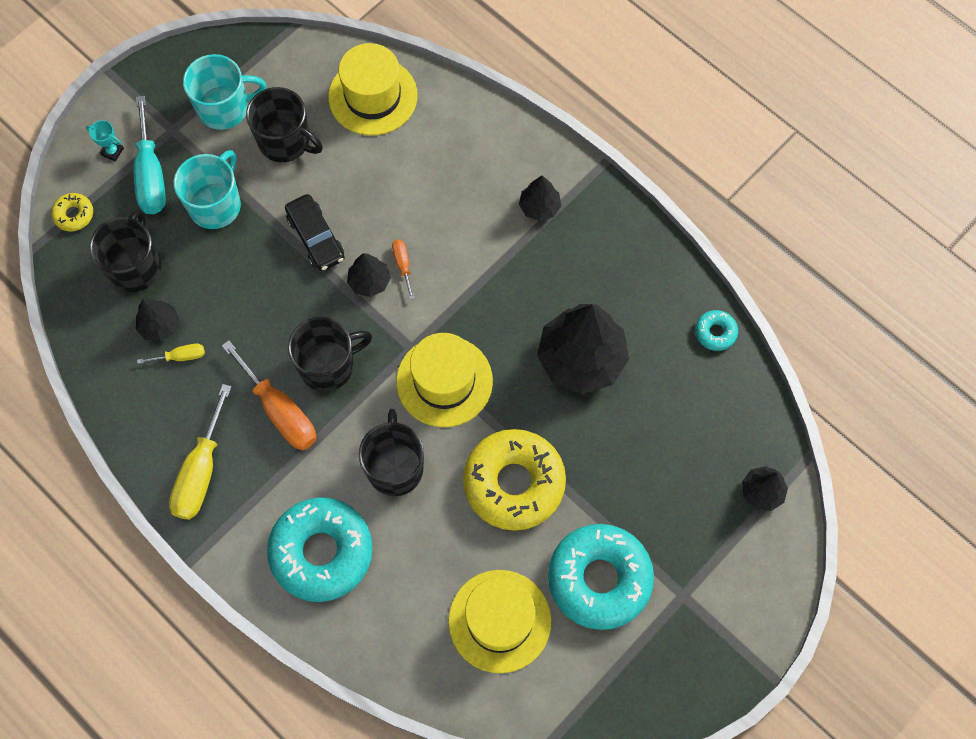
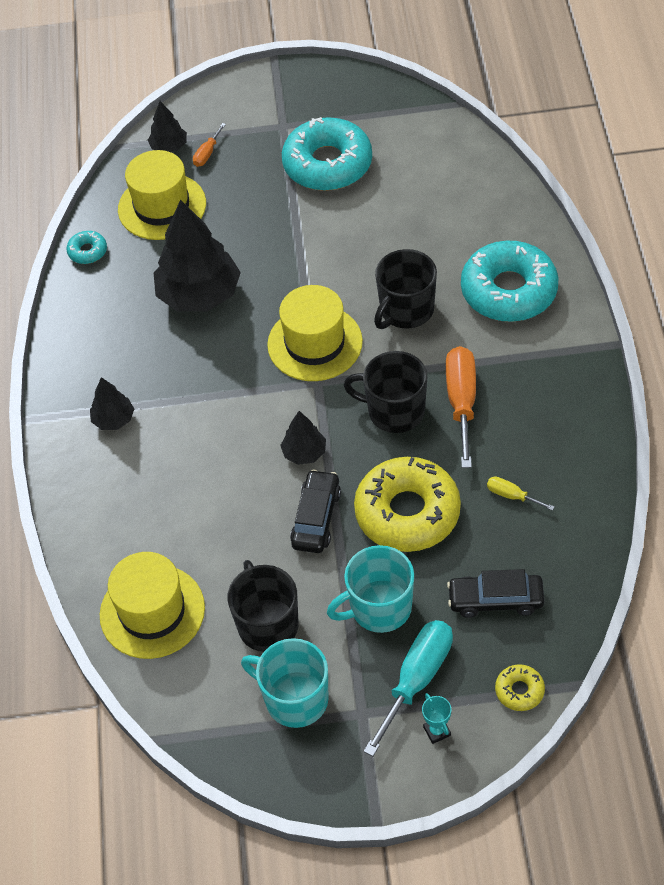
camera: 135 degrees left, 15 degrees down
black mug [90,209,161,292] -> black car [447,569,545,618]
black tree [136,299,179,342] -> none
yellow screwdriver [169,384,232,520] -> none
orange screwdriver [392,240,415,300] -> orange screwdriver moved to [193,123,226,167]
yellow hat [448,570,551,673] -> yellow hat moved to [118,150,206,240]
yellow donut [463,429,566,531] -> yellow donut moved to [354,457,461,552]

